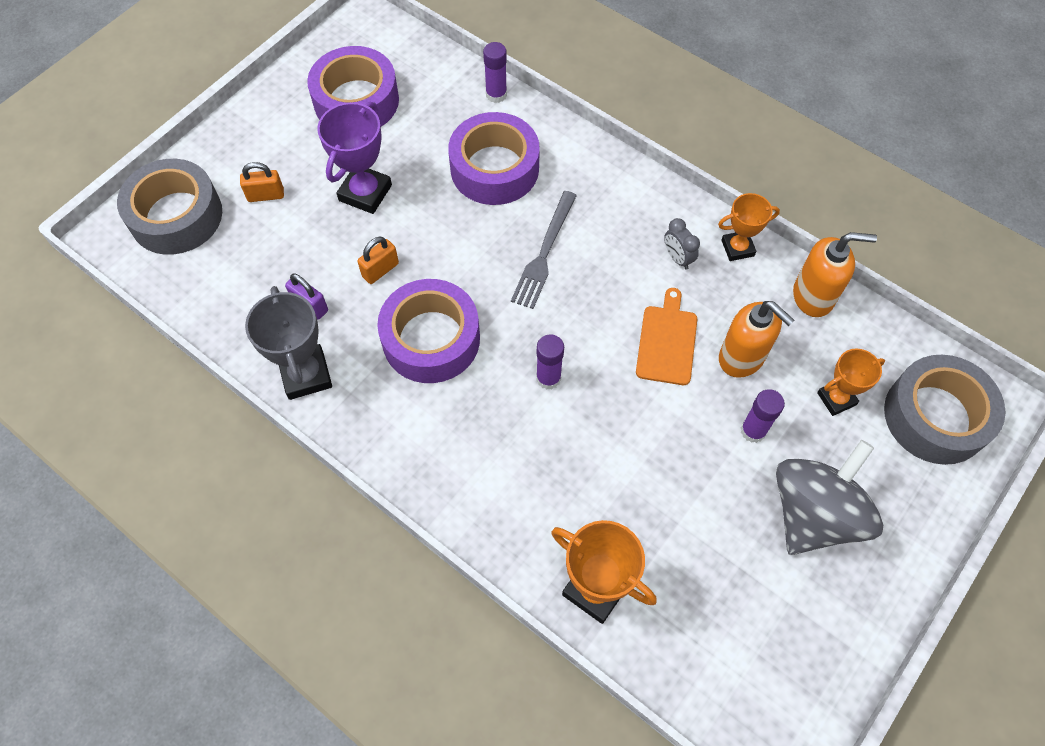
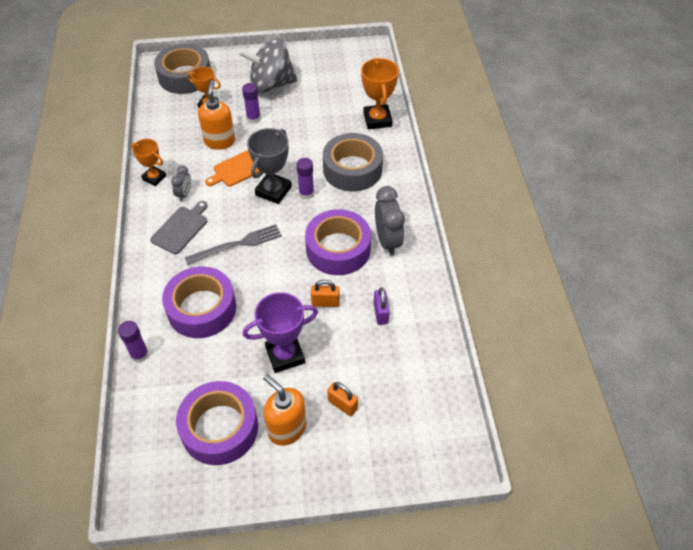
camera: 135 degrees left, 10 degrees down
grey tape [117,159,222,255] -> grey tape moved to [323,133,383,191]
grey trophy [245,286,332,400] -> grey trophy moved to [247,128,292,204]
orange soap dispenser [793,232,877,317] -> orange soap dispenser moved to [263,374,307,446]
none -> grey cutting board [150,201,208,254]
none -> grey clock [375,186,405,256]

